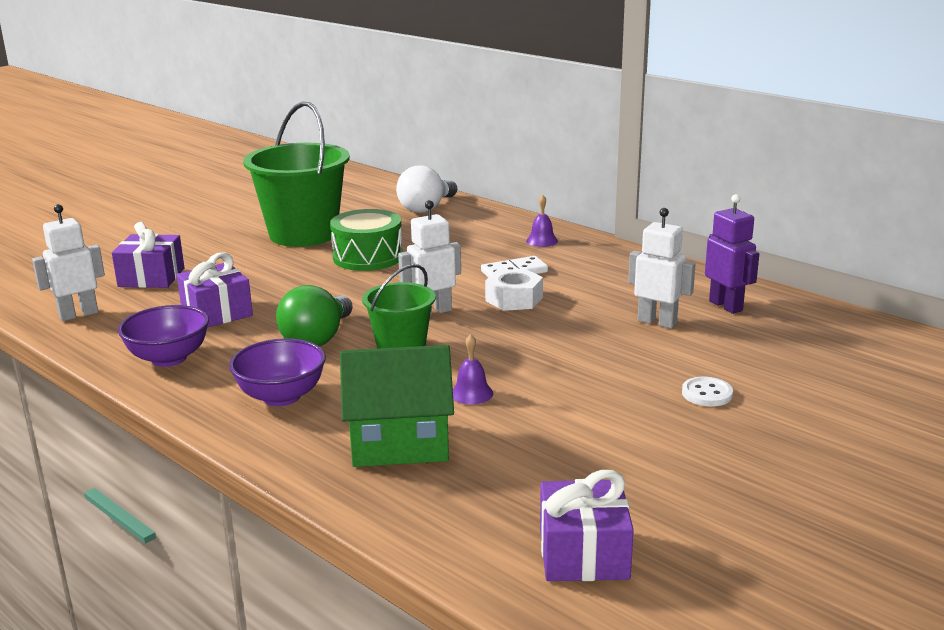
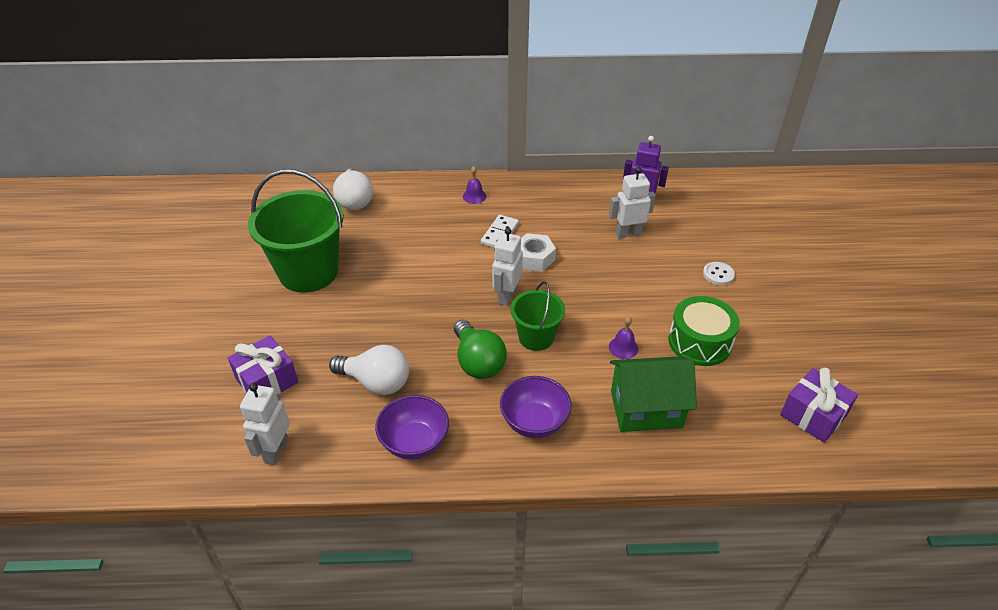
camera: 45 degrees left, 20 degrees up
purple gift [177,252,253,328] -> white light bulb [329,345,409,395]
green drum [330,209,403,271] -> green drum moved to [669,296,740,366]
green house [340,345,454,467] -> green house turned 45 degrees clockwise [610,356,697,432]

